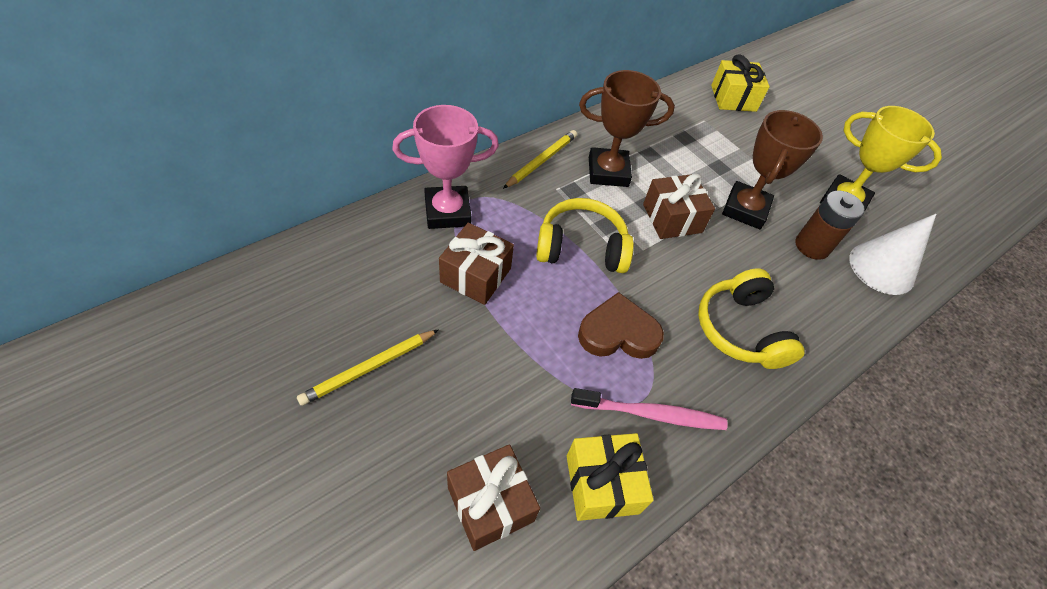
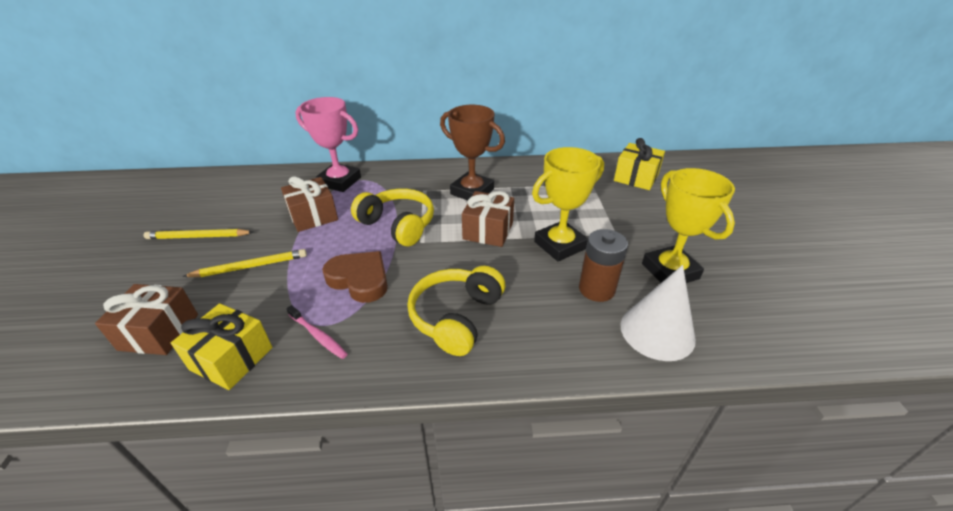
camera: 40 degrees right, 15 degrees down
yellow pencil [503,130,577,189] -> yellow pencil moved to [182,249,307,277]
pink toothbrush [571,388,728,430] -> pink toothbrush [286,305,348,359], size x0.65
brown trophy [722,110,823,229] -> yellow trophy [532,147,604,261]

